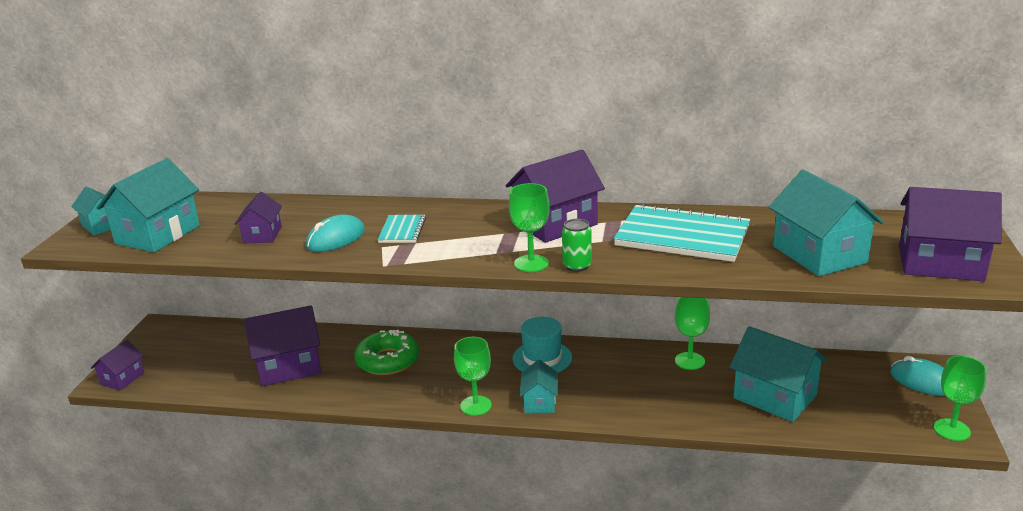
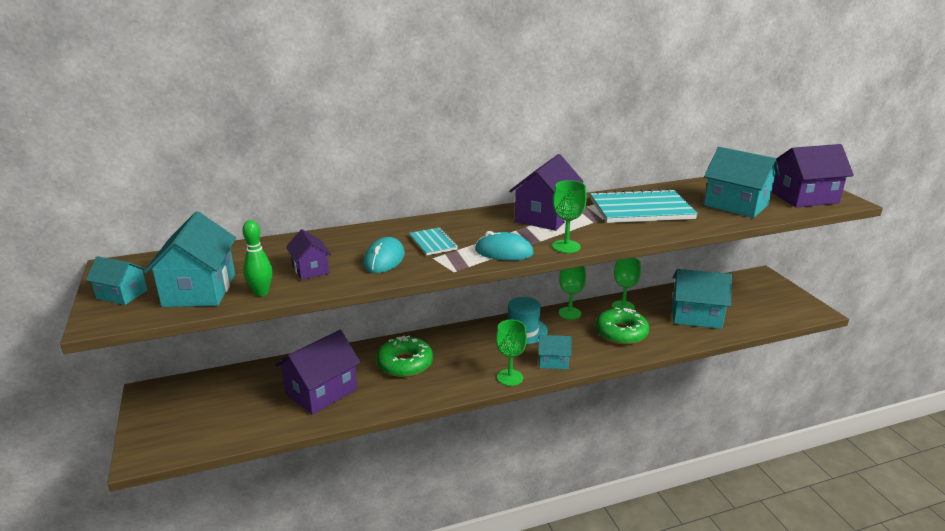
camera: 30 degrees left, 0 degrees up
purple house [91,340,145,391] -> none
turquoise house [520,359,558,413] -> turquoise house turned 60 degrees counterclockwise [538,335,572,369]
green can [562,219,592,272] -> none
turquoise mouse [890,356,945,396] -> turquoise mouse moved to [475,231,534,261]
green goblet [934,356,987,441] -> green goblet moved to [559,266,586,320]
none -> green bowling pin [242,220,273,296]
none -> green donut [595,307,649,345]

